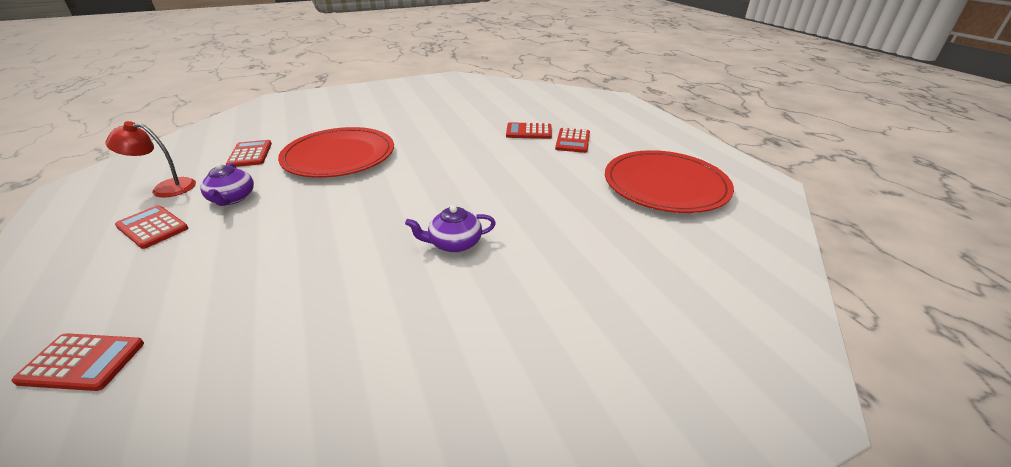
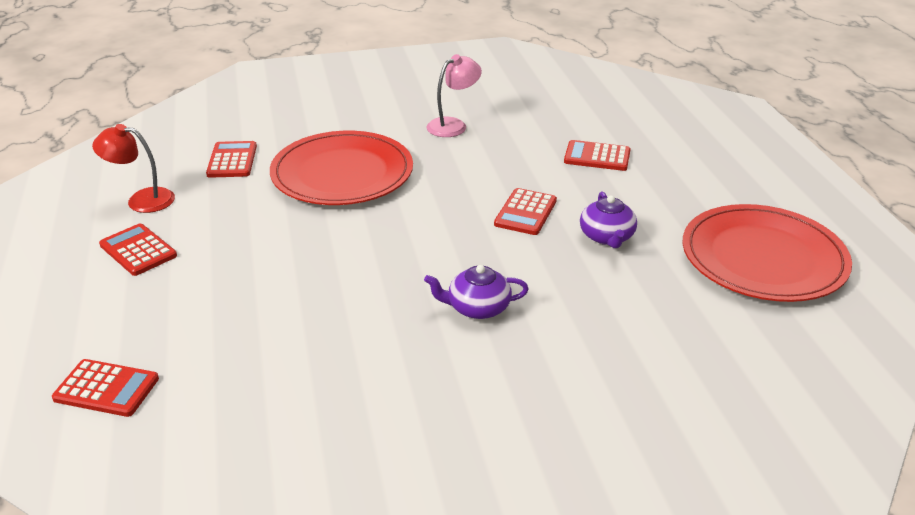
camera: 10 degrees right, 0 degrees up
purple teapot [200,163,254,206] -> purple teapot moved to [580,191,637,248]
red calculator [555,128,590,153] -> red calculator moved to [494,188,557,235]
none -> pink lamp [427,54,482,137]

